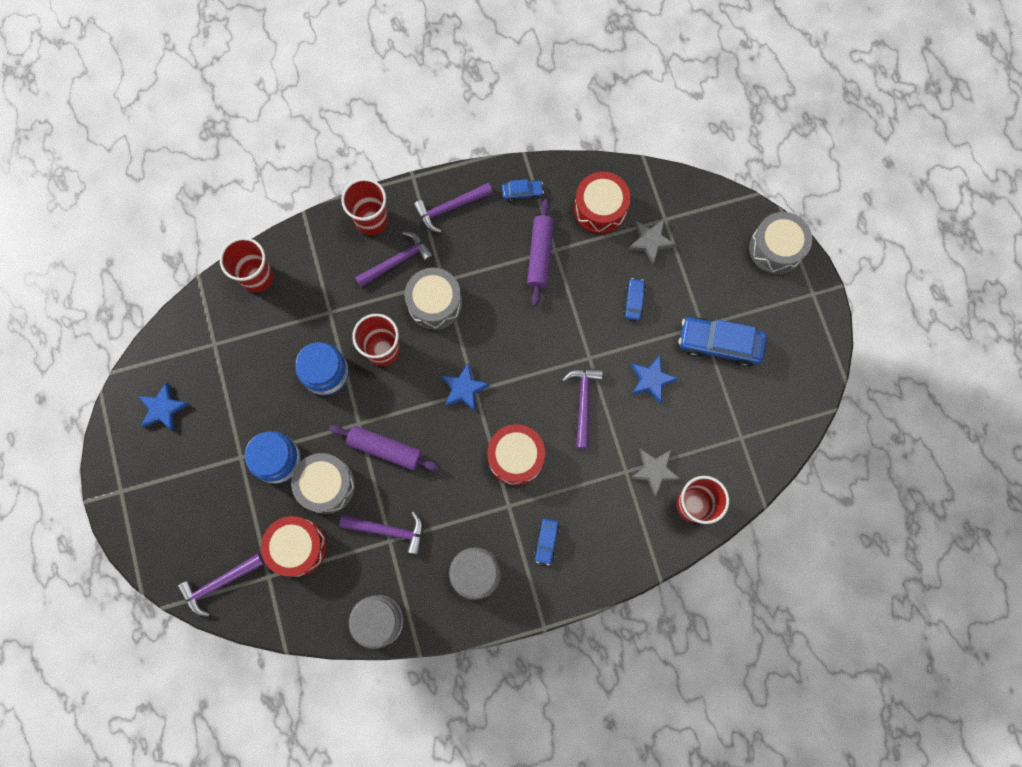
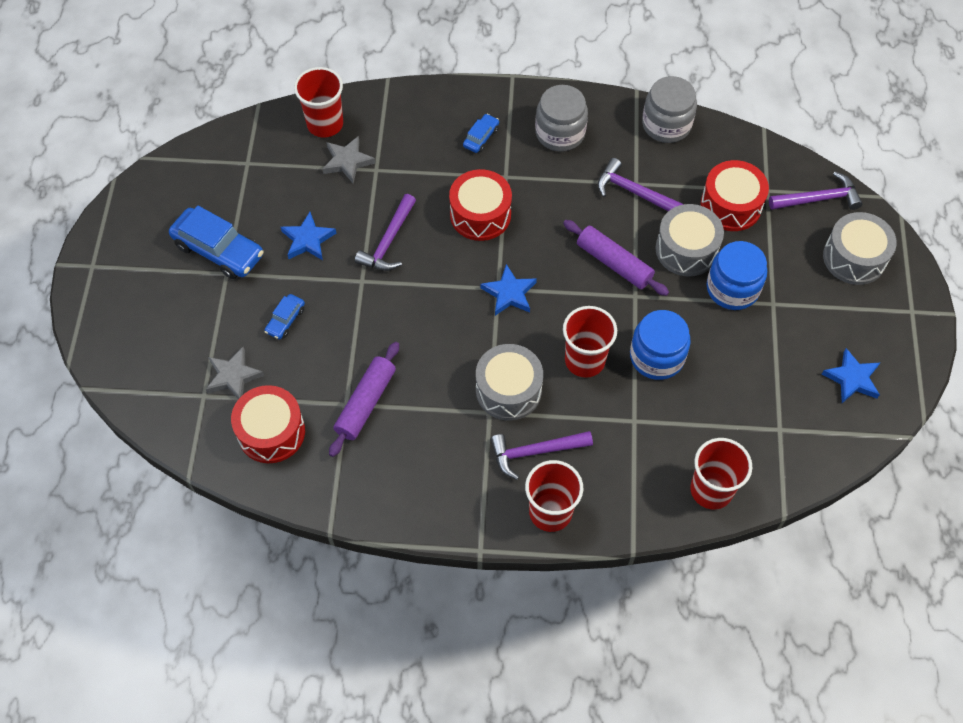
camera: 160 degrees left, 15 degrees down
purple hammer [413,183,493,233] -> none
blue car [502,179,544,202] -> none
grey drum [749,212,812,274] -> grey drum moved to [823,212,897,285]

